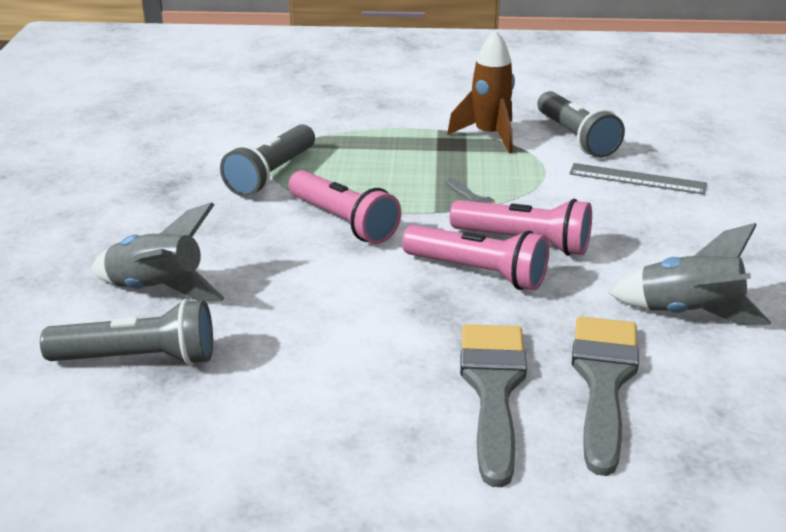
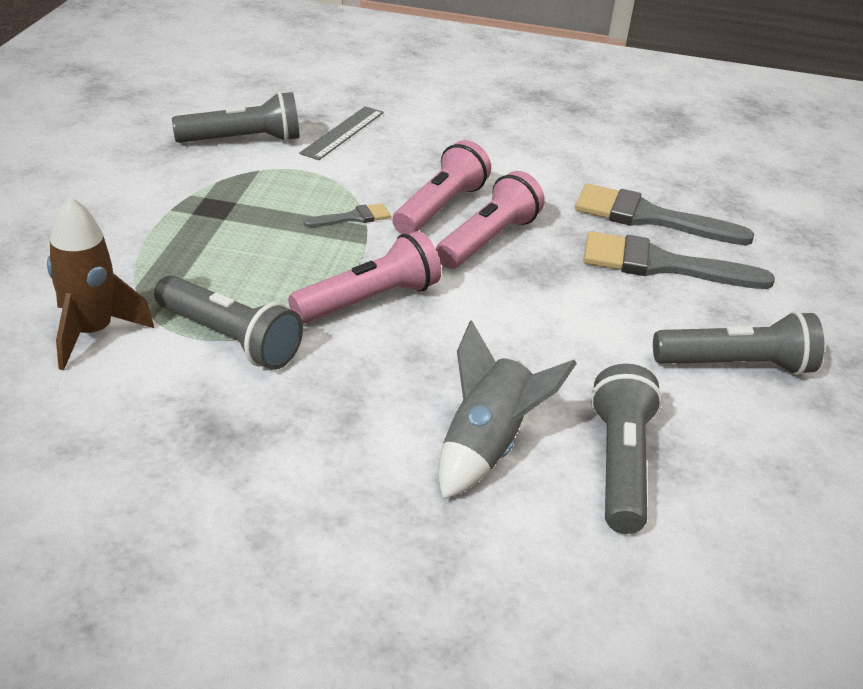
camera: 85 degrees left, 5 degrees up
brown rocket [447,30,515,154] -> brown rocket moved to [47,197,154,370]
grey rocket [609,223,771,325] -> none
none -> grey flashlight [653,311,824,375]

